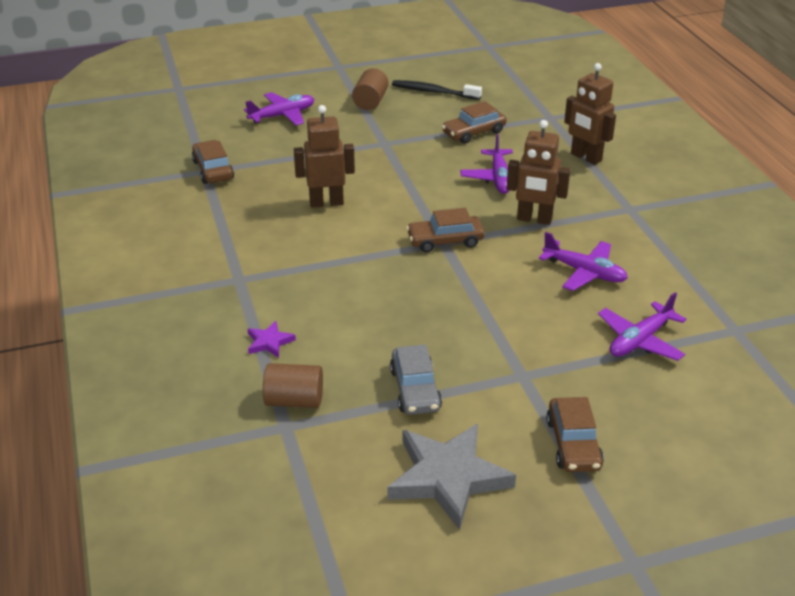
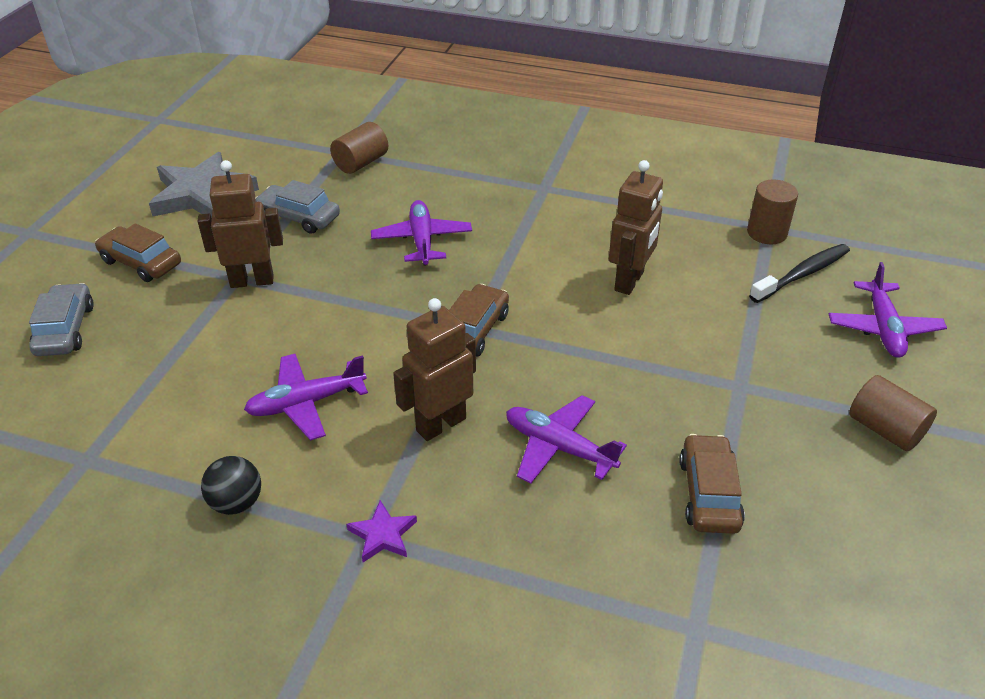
camera: 125 degrees right, 5 degrees up
brown car [192,140,234,184] -> brown cylinder [747,180,798,244]
purple star [248,321,296,358] -> purple star moved to [346,500,417,562]
black toothbrush [392,80,482,100] -> black toothbrush moved to [749,244,850,303]
brown robot [564,63,616,165] -> brown robot moved to [198,160,283,288]
purple plane [598,292,686,361] -> purple plane moved to [371,200,472,266]
none -> grey car [29,283,94,356]
none -> black ball [201,456,261,515]

